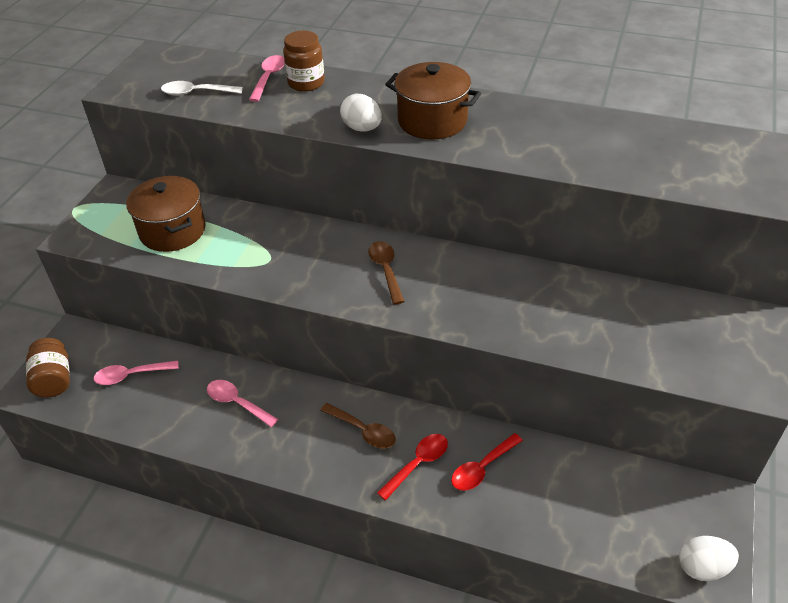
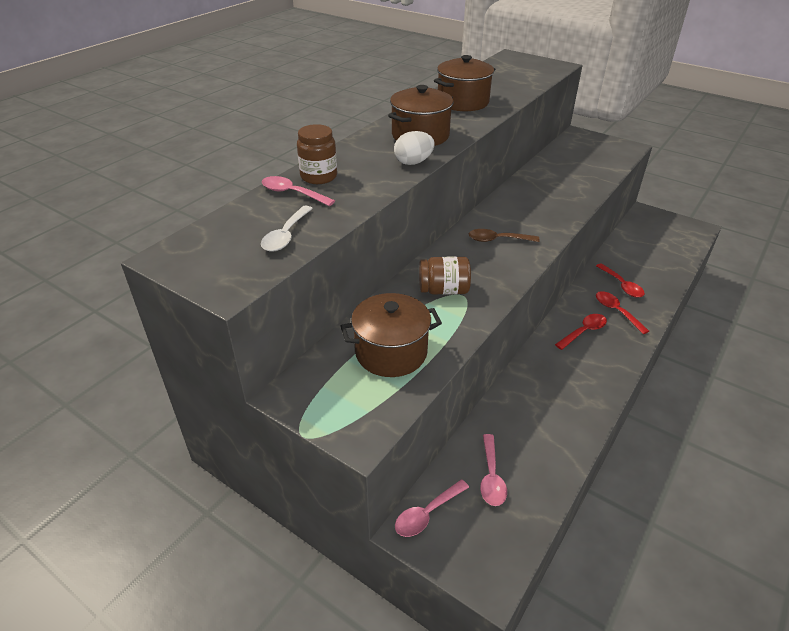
camera: 75 degrees left, 5 degrees down
brown jar [26,338,70,397] -> brown jar moved to [419,256,471,295]
pink spoon [207,380,278,427] -> pink spoon moved to [395,479,469,537]
brown spoon [320,403,396,448] -> red spoon [555,314,607,350]
white egg [679,536,739,581] -> none
none -> brown pot [434,55,495,111]

